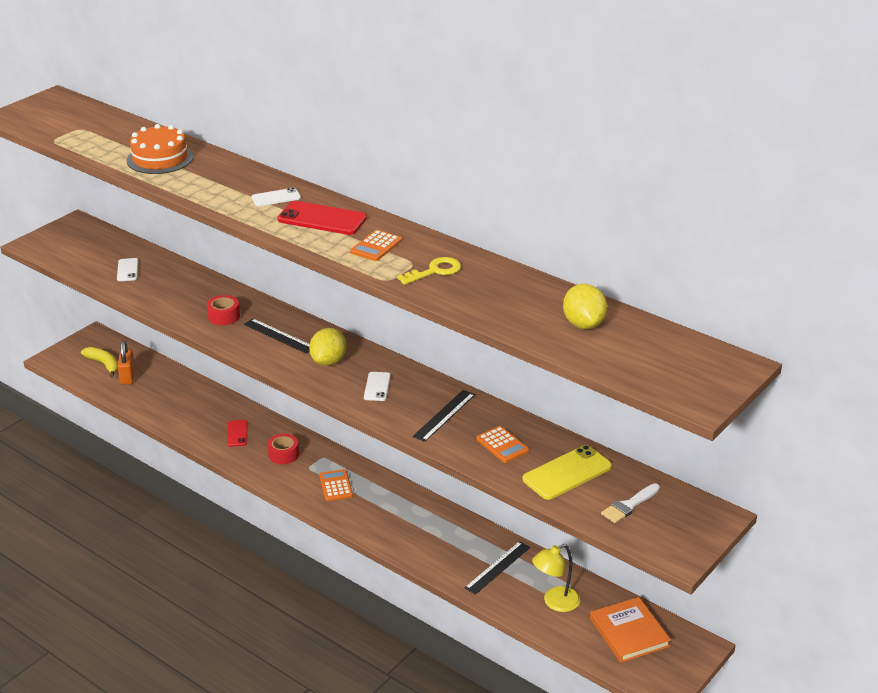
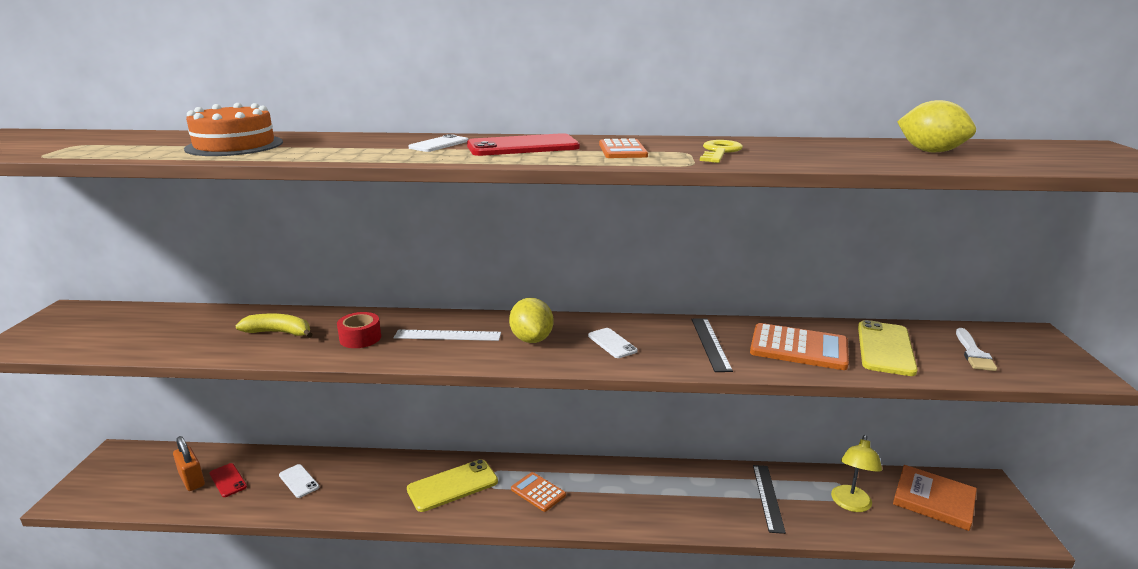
camera: 35 degrees left, 10 degrees down
yellow banana [81,347,118,377] -> yellow banana moved to [236,313,313,338]
white phone [117,258,138,281] -> white phone moved to [279,464,319,498]
red phone [227,420,247,447] -> red phone moved to [210,463,247,497]
black ruler [244,319,310,354] -> white ruler [394,330,501,341]
red tape [268,434,299,464] -> yellow phone [407,459,498,512]
orange calculator [476,426,529,463] -> orange calculator [750,323,849,370], size x1.64

